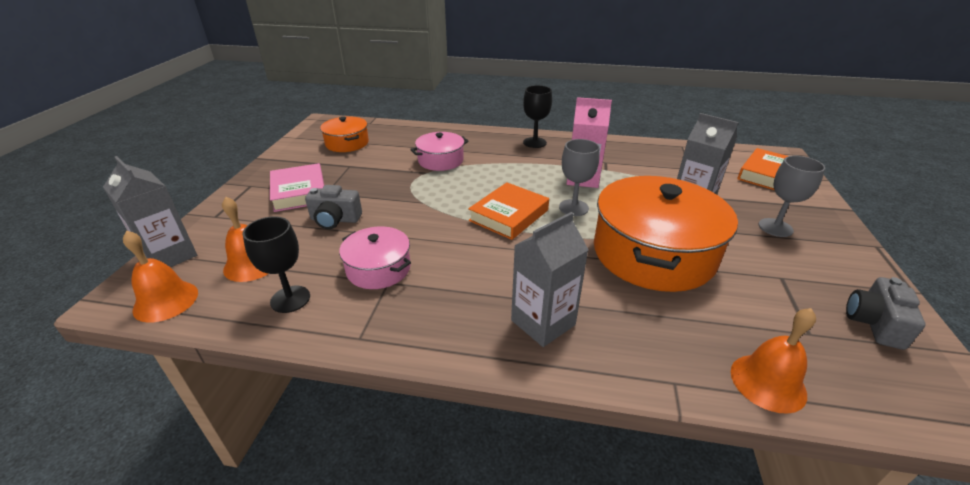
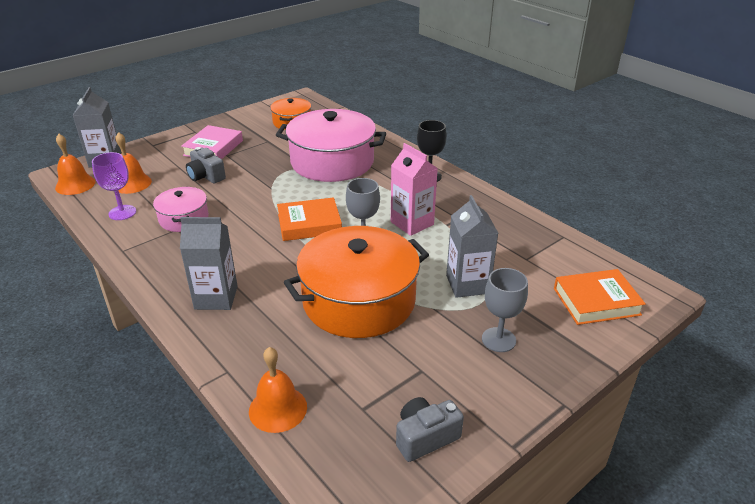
camera: 40 degrees right, 0 degrees up
black goblet [242,216,310,313] -> purple goblet [92,152,136,220]
pink pot [410,132,469,171] -> pink pot [276,109,386,182], size x1.95

